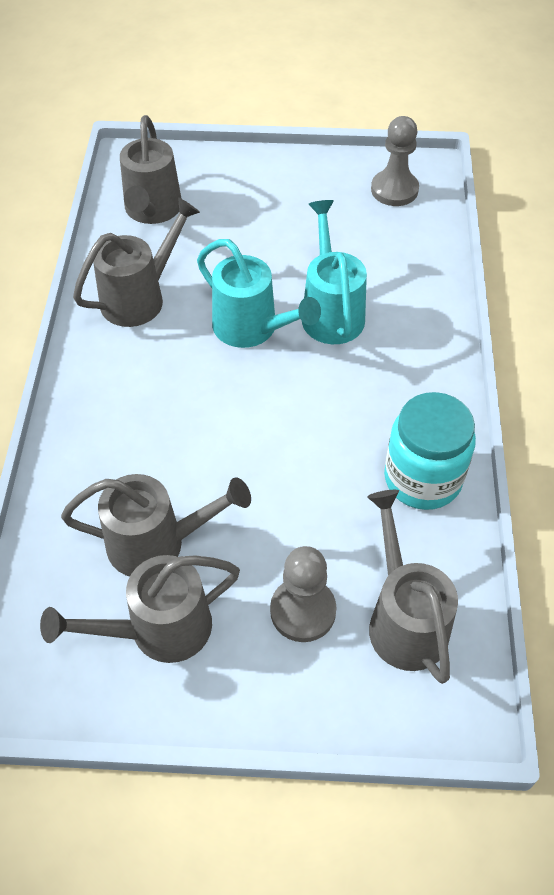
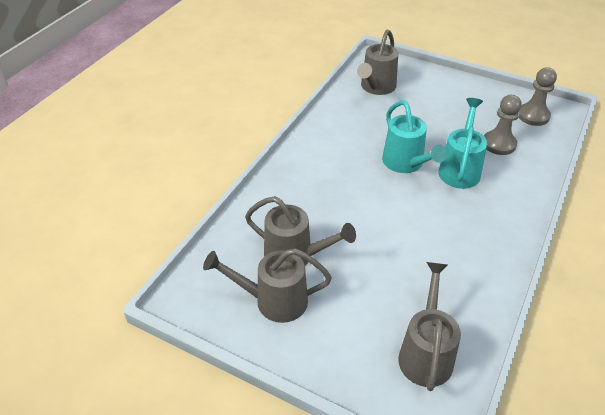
camera: 25 degrees right, 10 degrees down
grey watering can [73,197,200,327] -> none
grey pawn [270,546,337,642] -> grey pawn moved to [484,95,522,155]
turquoise jar [384,392,476,510] -> none

